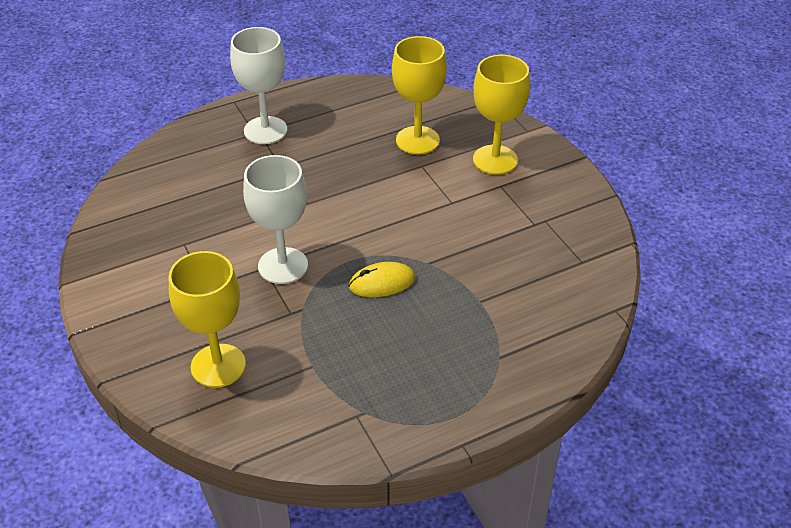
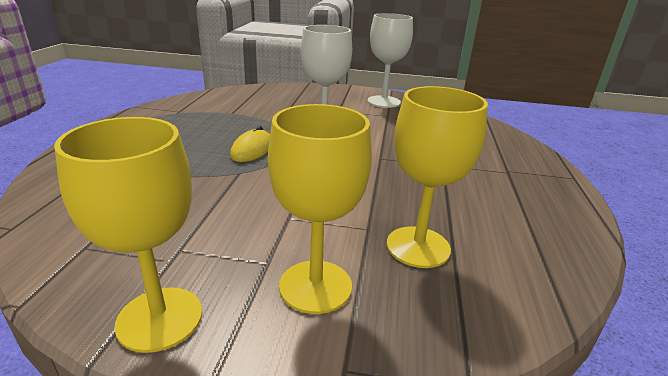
camera: 125 degrees right, 15 degrees down
yellow goblet [169,251,246,388] -> yellow goblet moved to [54,117,202,353]
white goblet [230,27,287,144] -> white goblet moved to [367,13,413,108]

